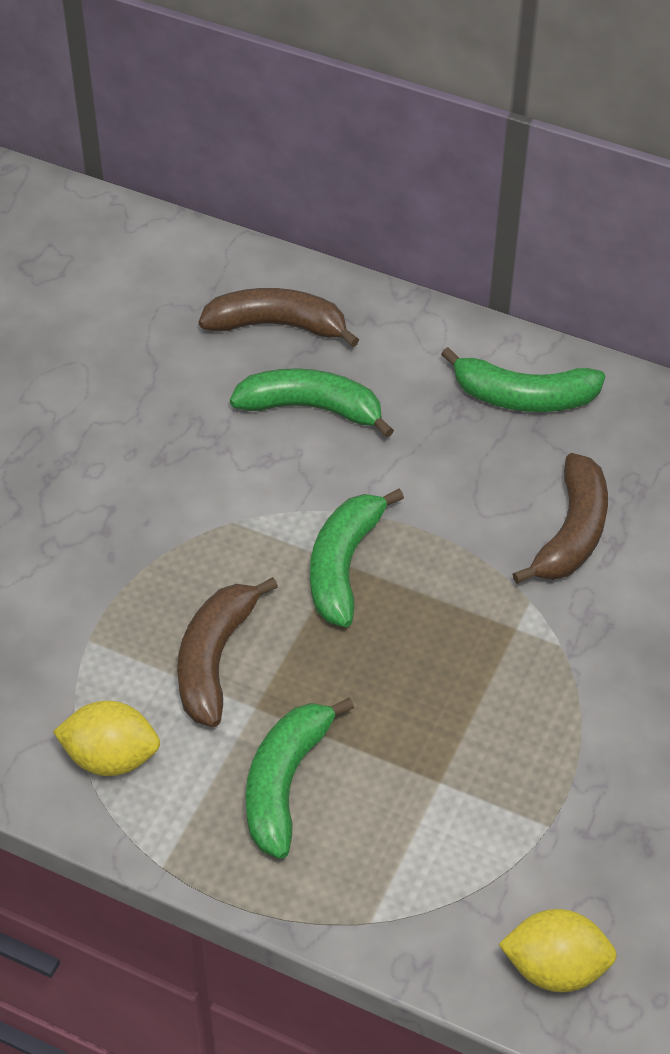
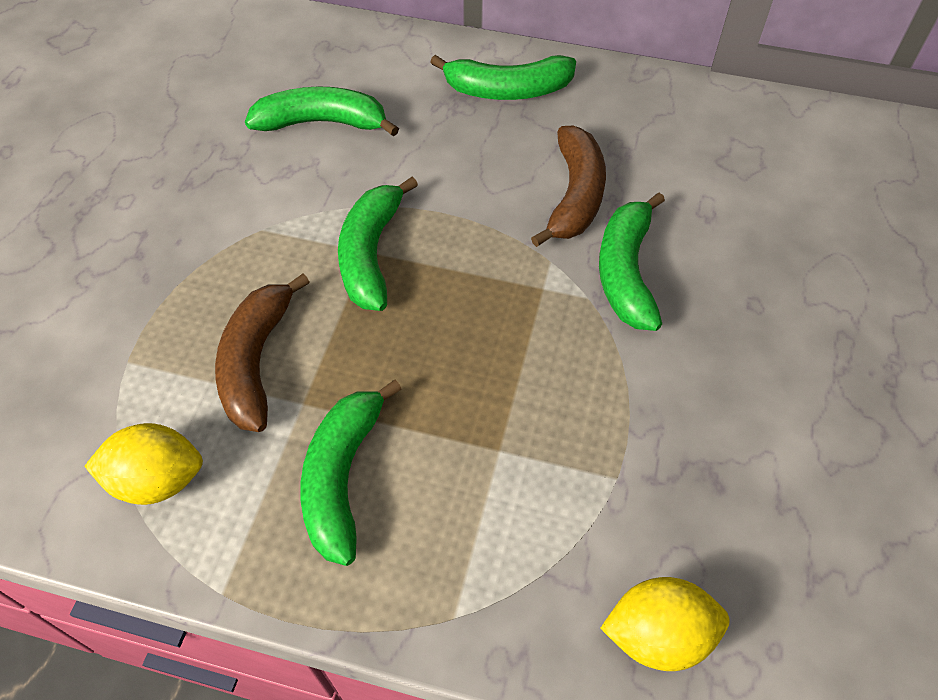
camera: 10 degrees left, 5 degrees up
brown banana [199,288,359,347] -> none
none -> green banana [599,193,665,331]

